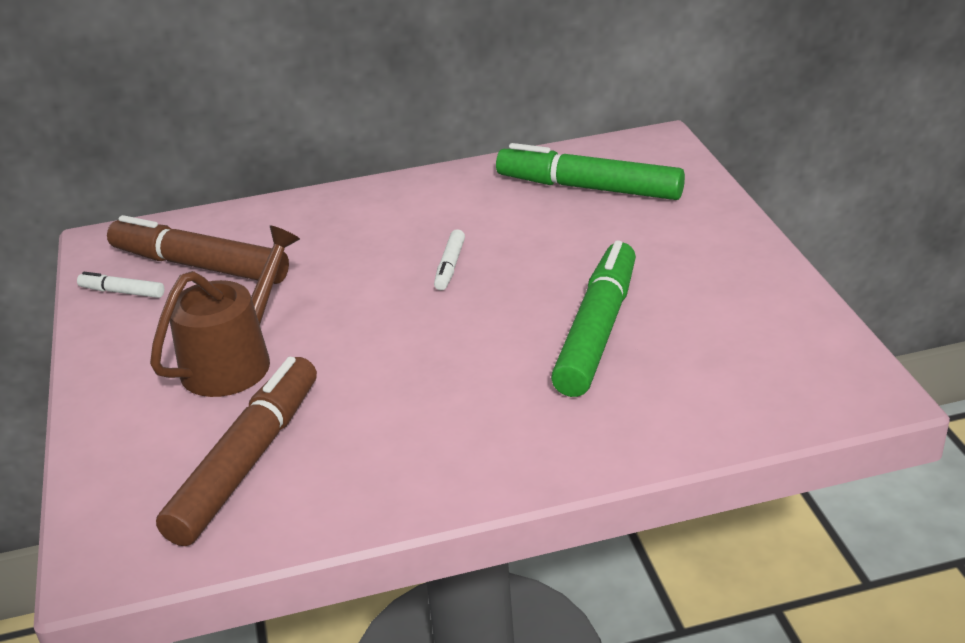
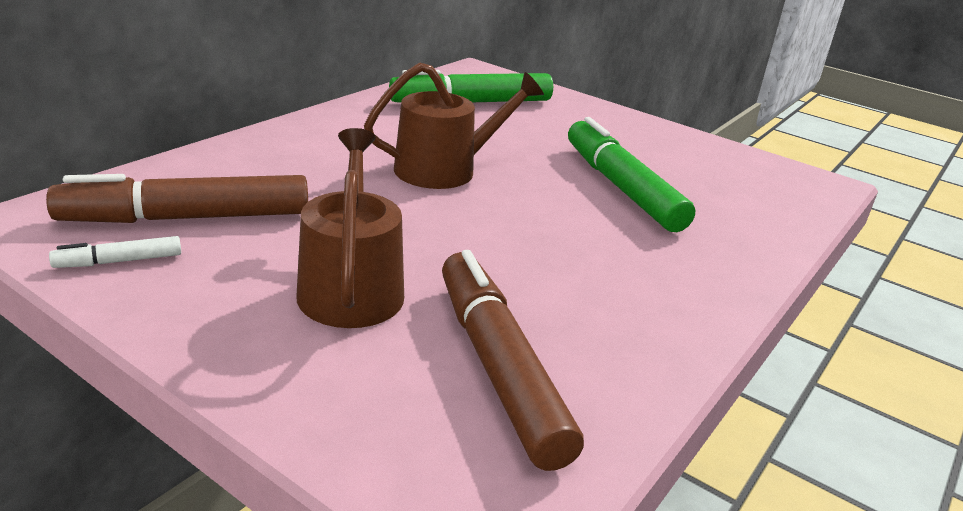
camera: 45 degrees left, 5 degrees down
white marker [434,229,465,290] -> brown watering can [364,62,544,189]

